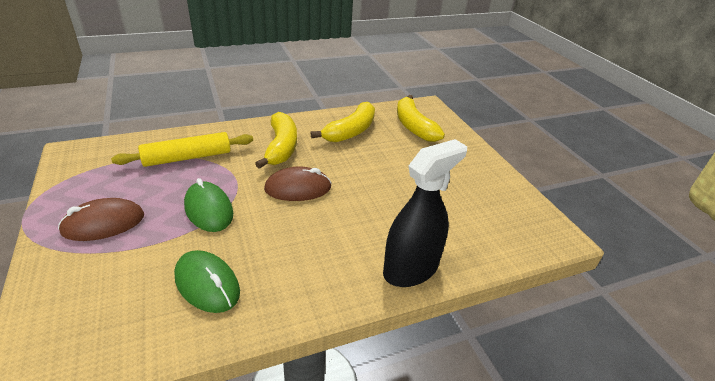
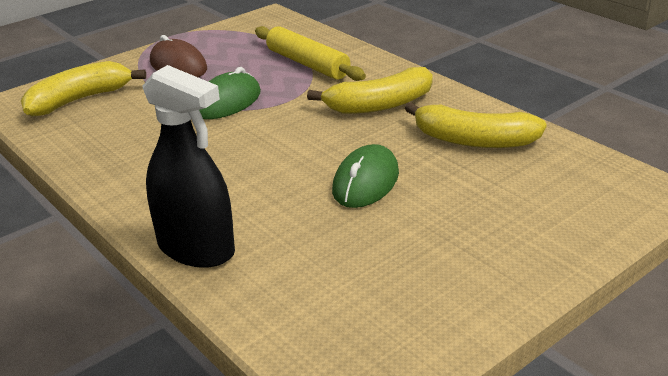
camera: 75 degrees right, 5 degrees down
green mouse [174,250,240,313] -> green mouse moved to [332,144,399,208]
brown mouse [264,166,331,201] -> none
yellow banana [397,95,445,142] -> yellow banana moved to [21,61,146,117]

